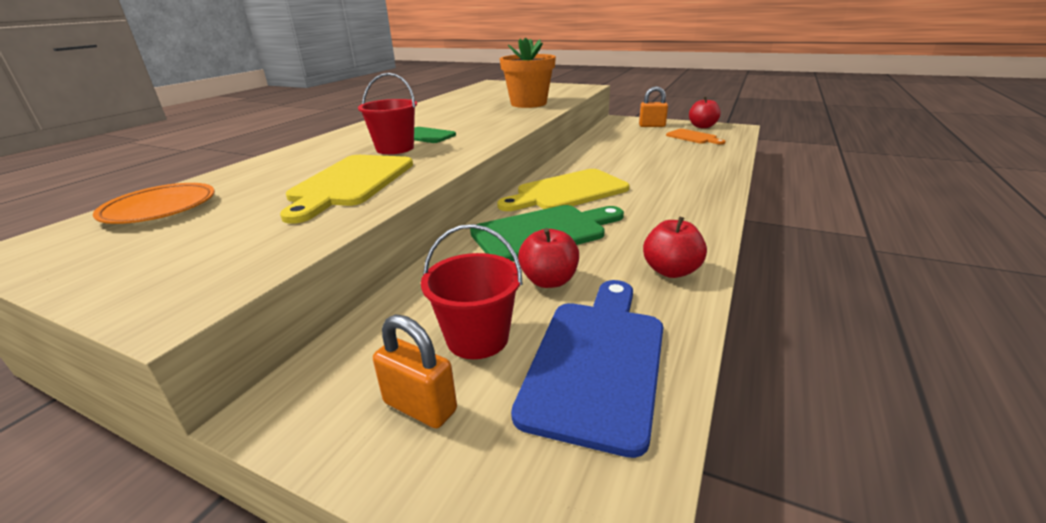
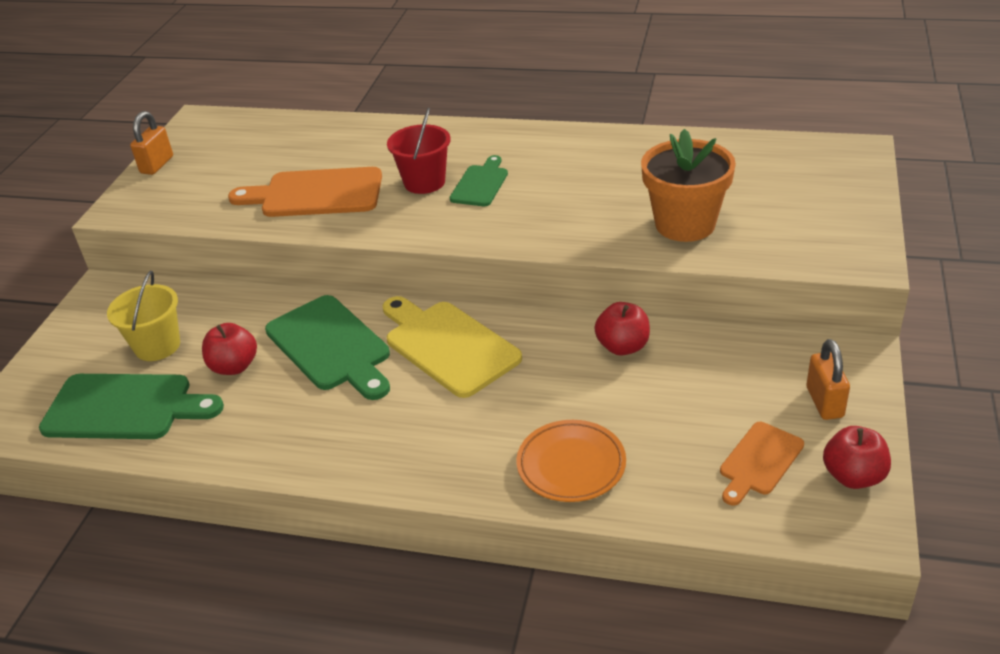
camera: 80 degrees right, 10 degrees up
orange plate [93,183,215,224] -> orange plate moved to [517,420,626,502]
yellow cutting board [280,155,413,224] -> orange cutting board [228,167,382,217]
orange padlock [373,314,457,429] -> orange padlock moved to [130,111,173,175]
red bucket [421,224,523,359] -> yellow bucket [107,271,180,361]
blue cutting board [511,280,663,458] -> green cutting board [39,374,224,439]
red apple [643,216,707,278] -> red apple moved to [595,302,650,356]

